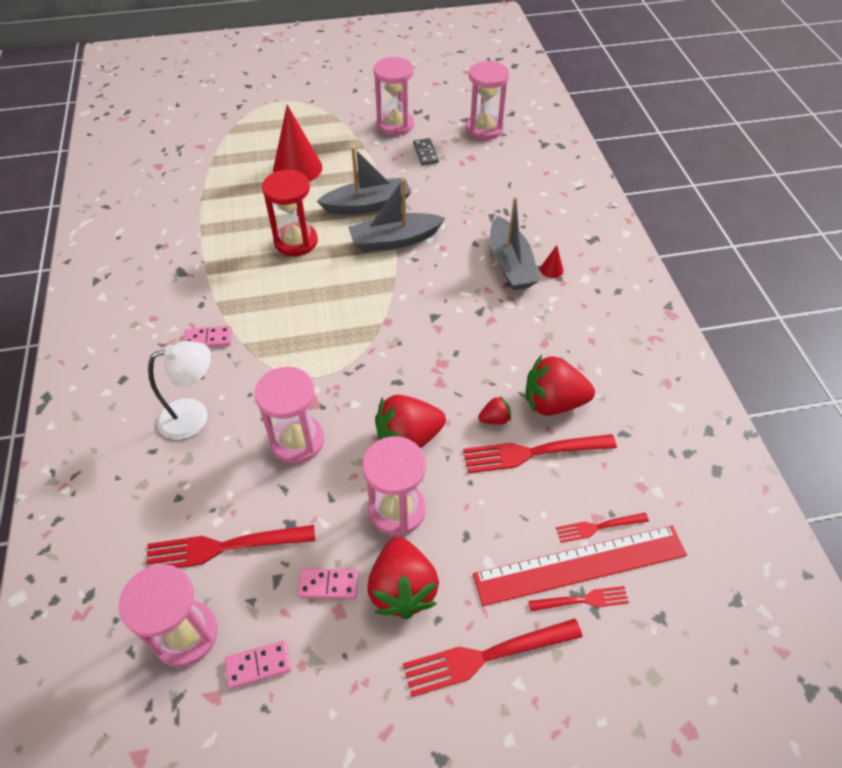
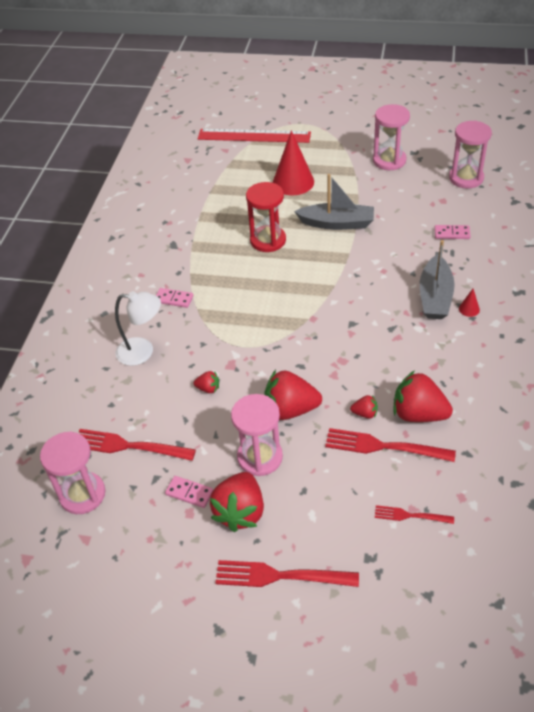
camera: 25 degrees right, 5 degrees down
pink domino [225,640,291,689] -> pink domino moved to [434,225,471,239]
pink hourglass [255,367,324,464] -> red strawberry [193,371,219,393]
grey boat [348,178,445,252] -> none
grey domino [413,138,439,165] -> none
red ruler [473,525,687,606] -> red ruler moved to [198,129,311,143]
red fork [529,586,629,611] -> none

